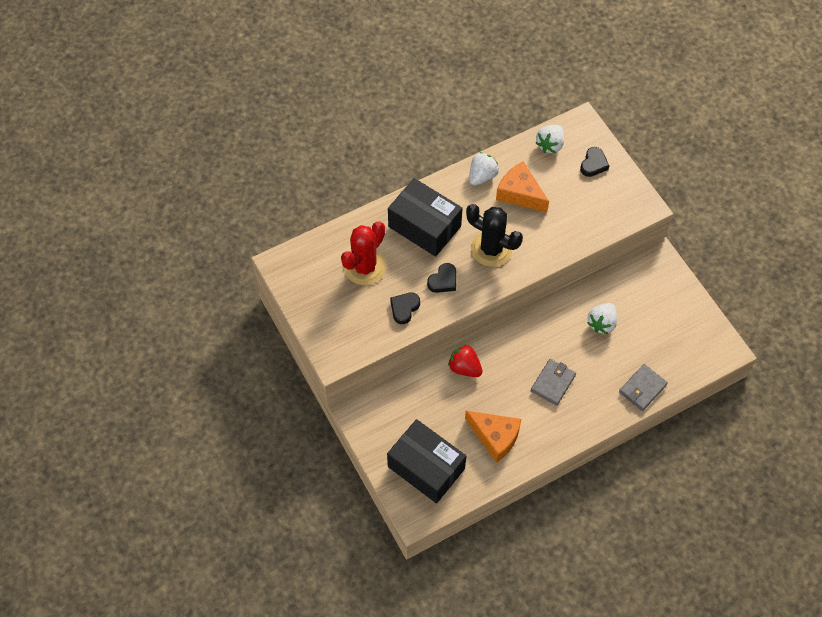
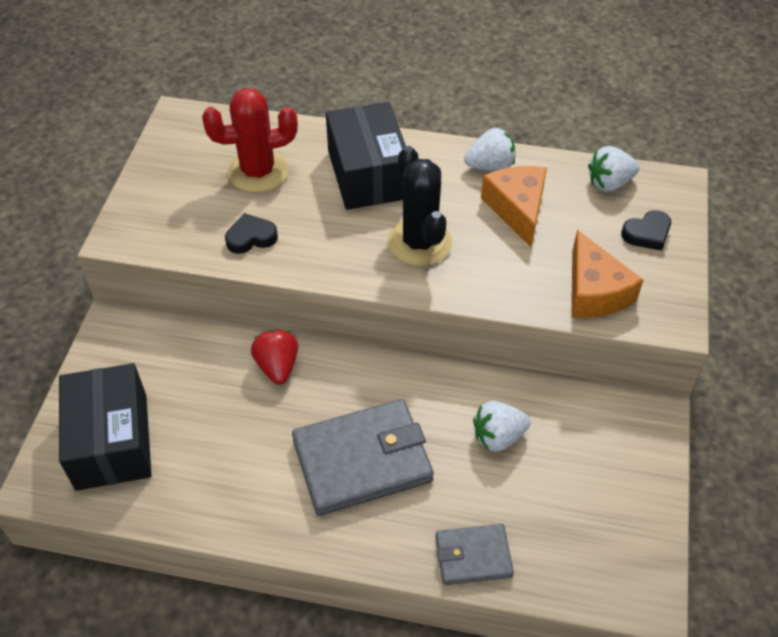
camera: 40 degrees right, 10 degrees down
black heart [427,263,456,293] -> none
orange cheese [465,411,522,463] -> orange cheese moved to [572,230,643,318]
grey wallet [531,359,576,406] -> grey wallet [292,399,434,516], size x1.83

